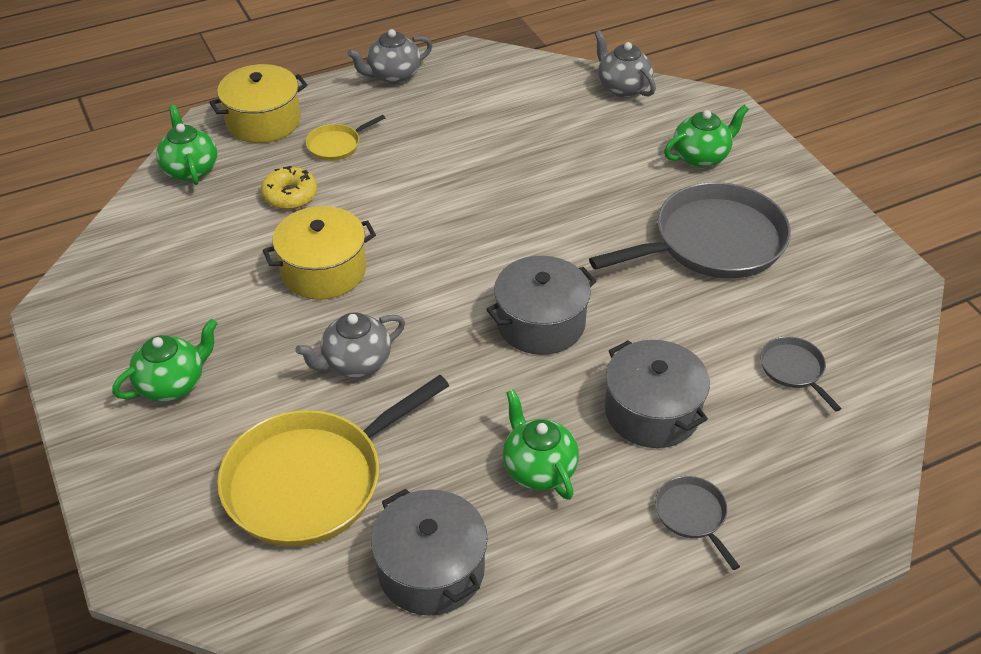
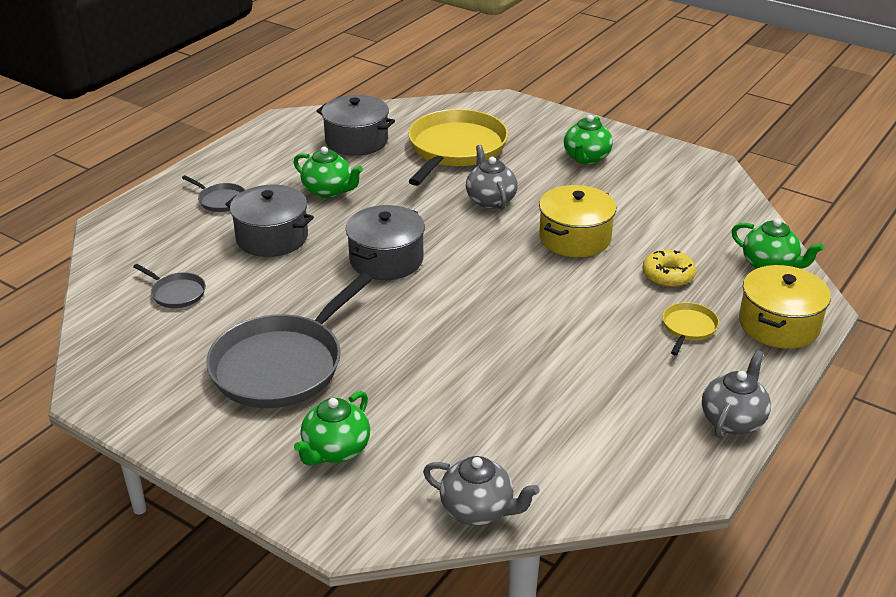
camera: 150 degrees right, 10 degrees down
grey teapot [295,312,405,378] -> grey teapot turned 45 degrees counterclockwise [466,145,518,209]

